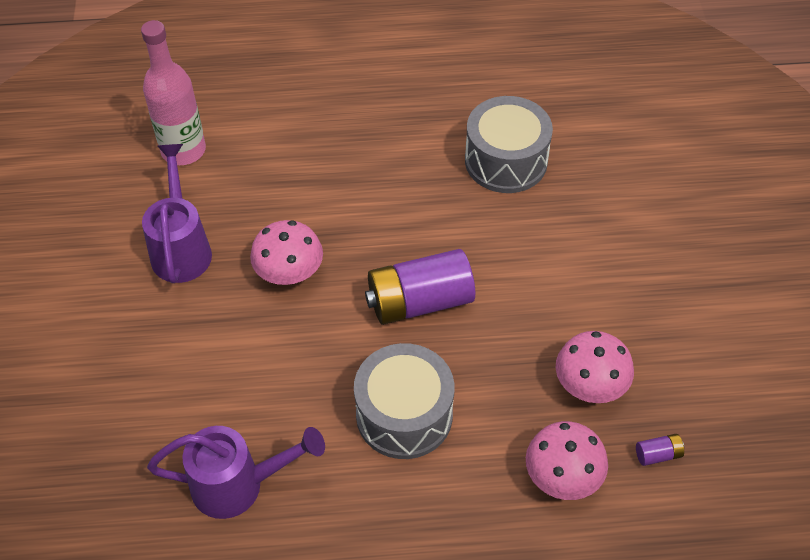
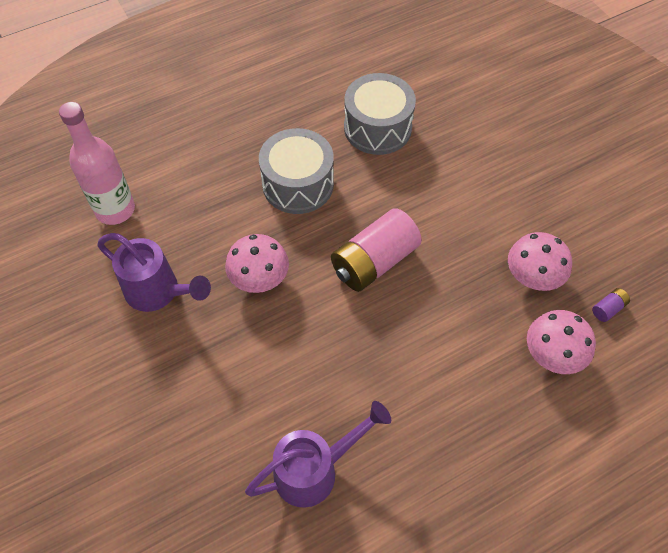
camera: 25 degrees left, 5 degrees up
purple watering can [142,144,212,283] -> purple watering can turned 150 degrees clockwise [97,233,211,312]
grey drum [354,343,454,459] -> grey drum moved to [259,128,334,214]
purple battery [365,249,475,325] -> pink battery [331,208,422,292]

